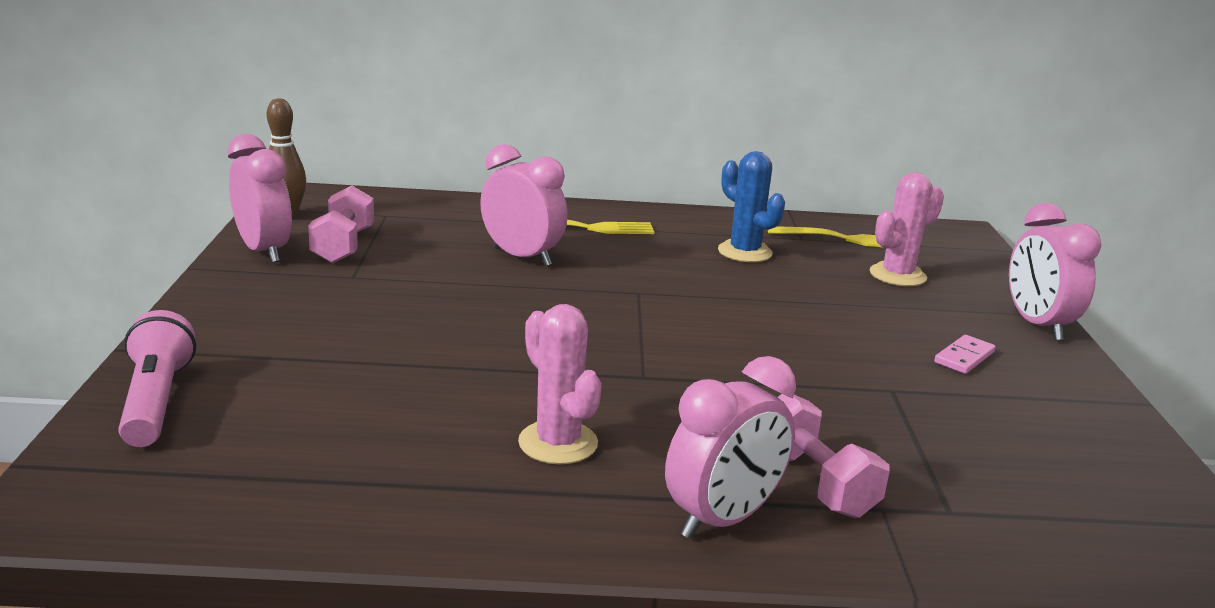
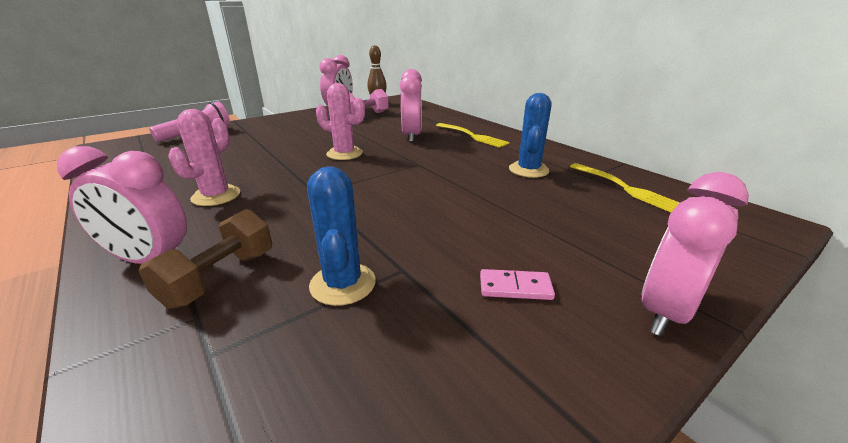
camera: 55 degrees right, 5 degrees up
pink dumbbell [778,394,890,518] -> brown dumbbell [138,209,272,309]
pink cactus [870,172,944,286] -> pink cactus moved to [316,83,365,160]
none -> blue cactus [307,166,376,306]

